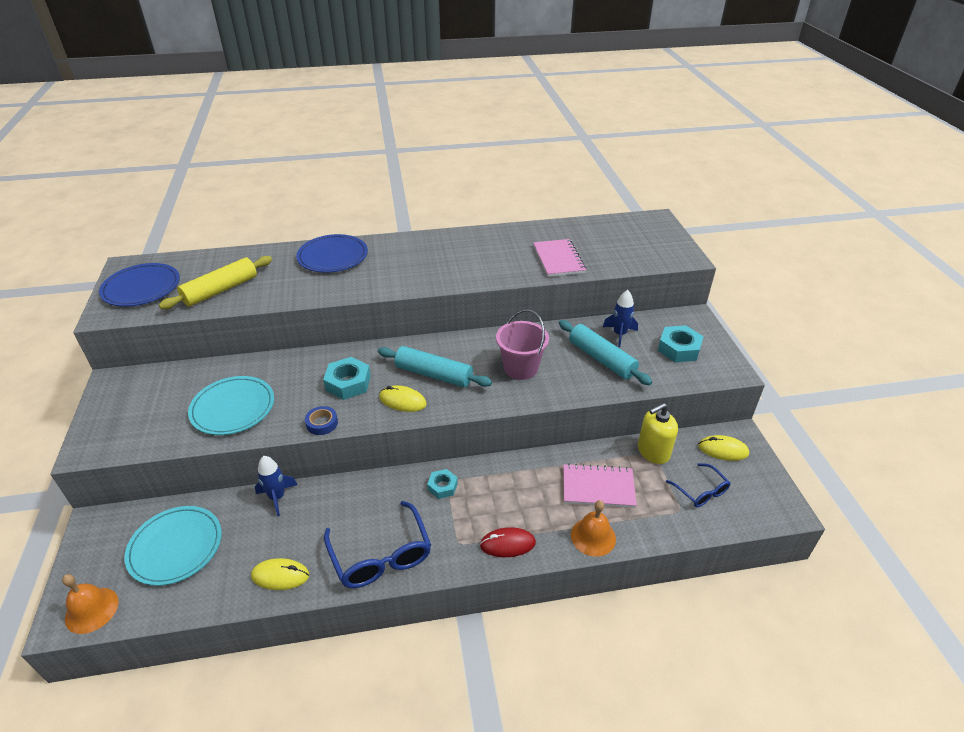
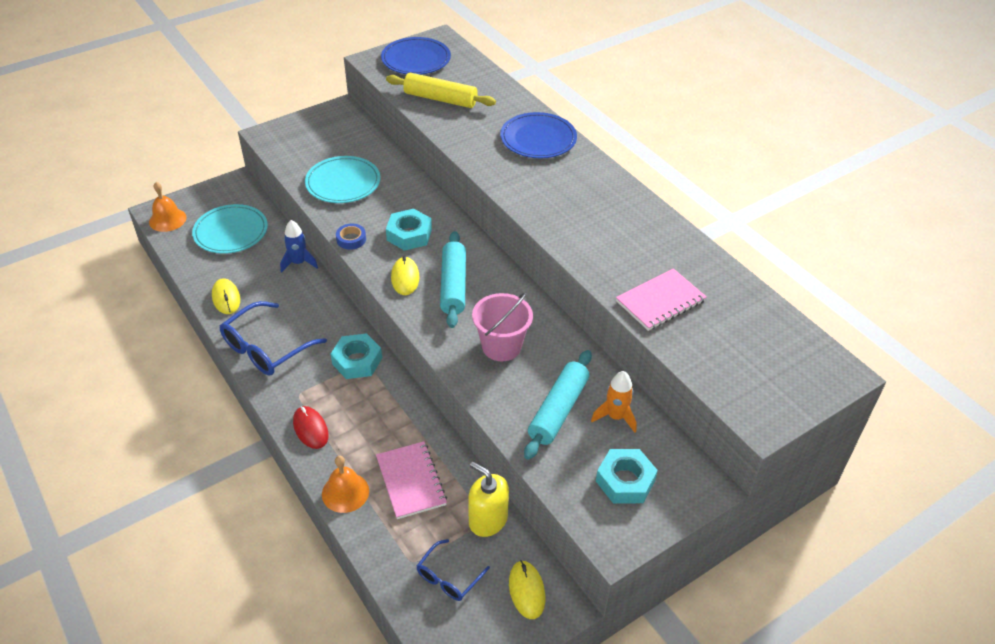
camera: 65 degrees right, 5 degrees up
turquoise nut [427,469,458,499] -> turquoise nut [331,333,382,379], size x1.62
blue rocket [603,290,638,347] -> orange rocket [591,371,637,433]

